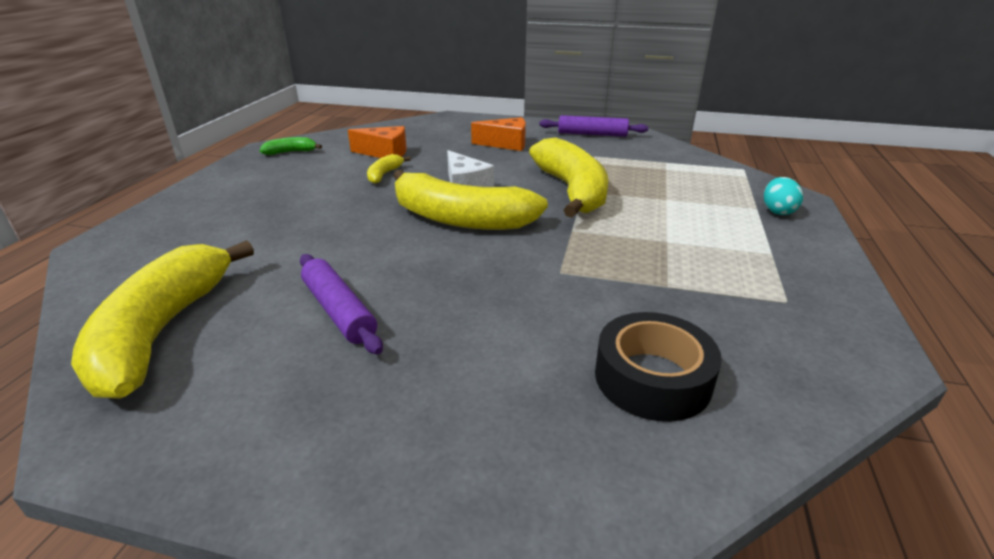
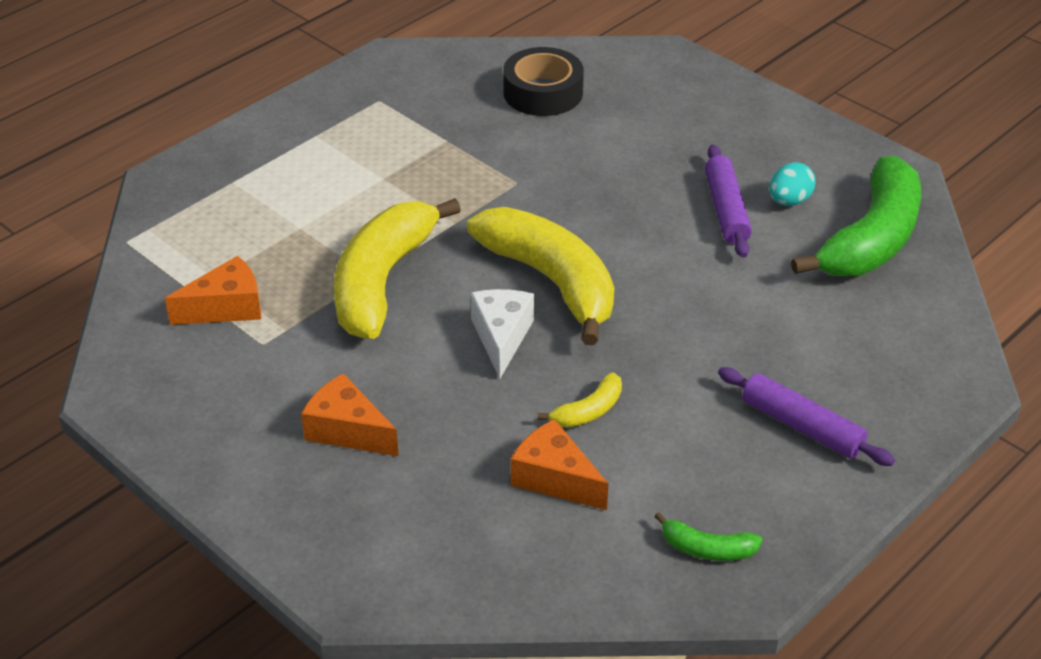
camera: 150 degrees left, 10 degrees up
yellow banana [71,240,254,399] -> green banana [791,156,921,276]
purple rolling pin [539,115,649,137] -> purple rolling pin moved to [718,367,895,466]
turquoise egg [764,177,803,215] -> turquoise egg moved to [769,162,816,206]
none -> orange cheese [165,256,261,325]

